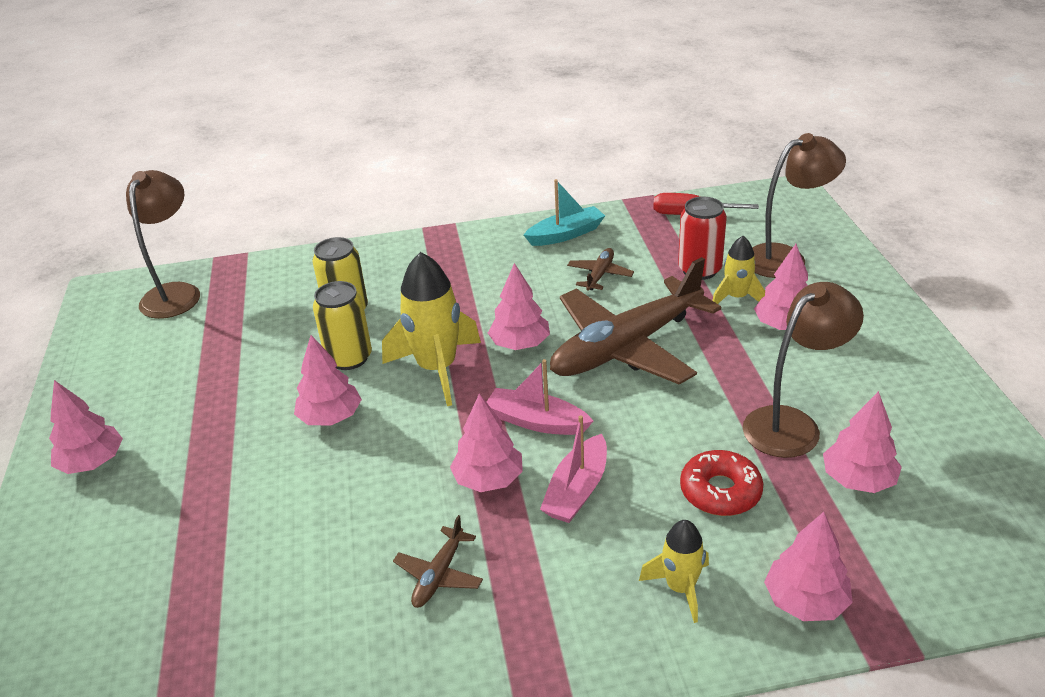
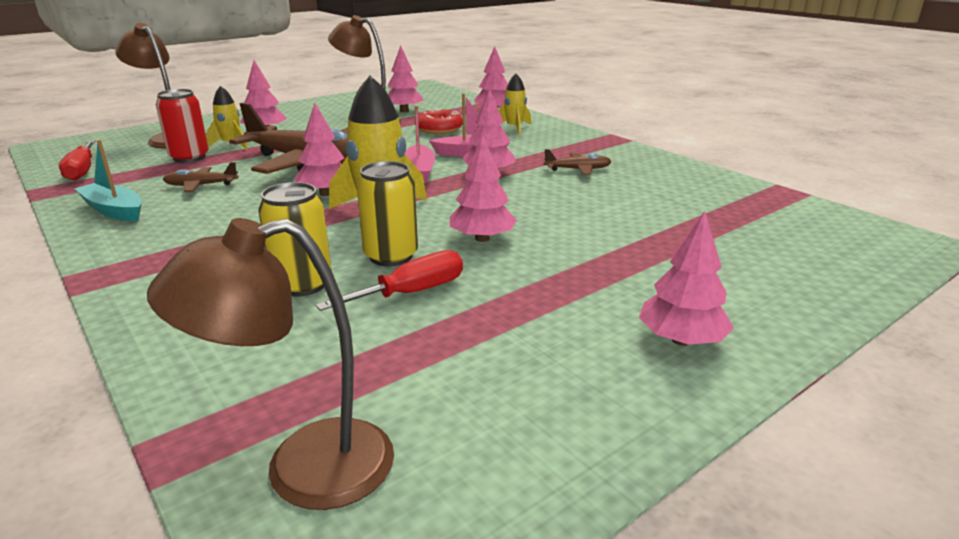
camera: 120 degrees left, 10 degrees down
none -> red screwdriver [316,250,463,311]

